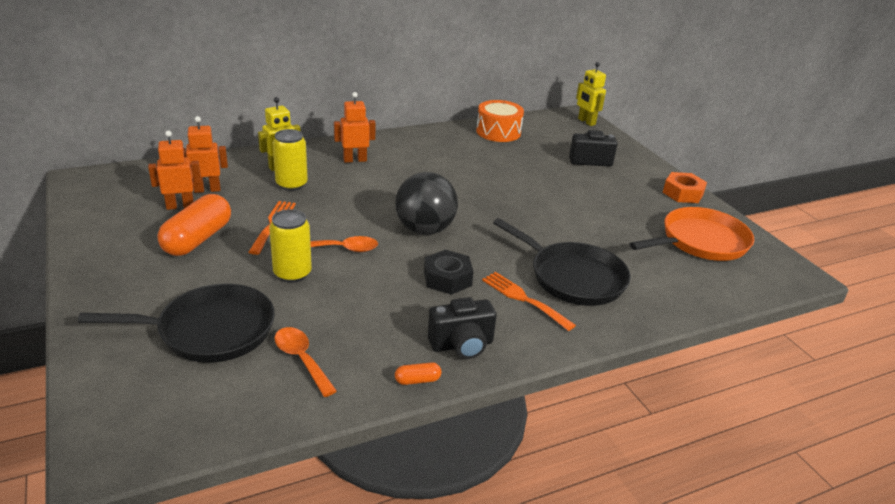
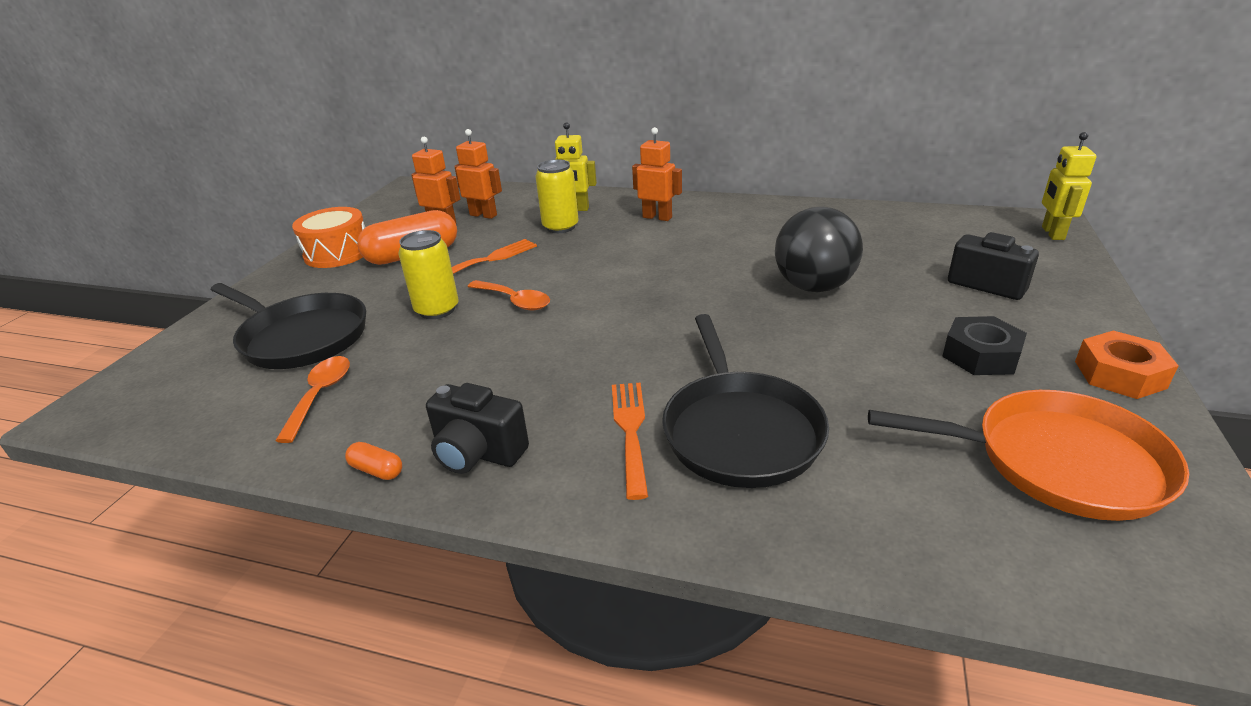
camera: 45 degrees right, 0 degrees up
black ball [395,172,458,235] -> black ball moved to [775,207,863,292]
black nut [424,250,474,295] -> black nut moved to [942,316,1027,375]
orange drum [476,100,524,142] -> orange drum moved to [292,207,366,268]

